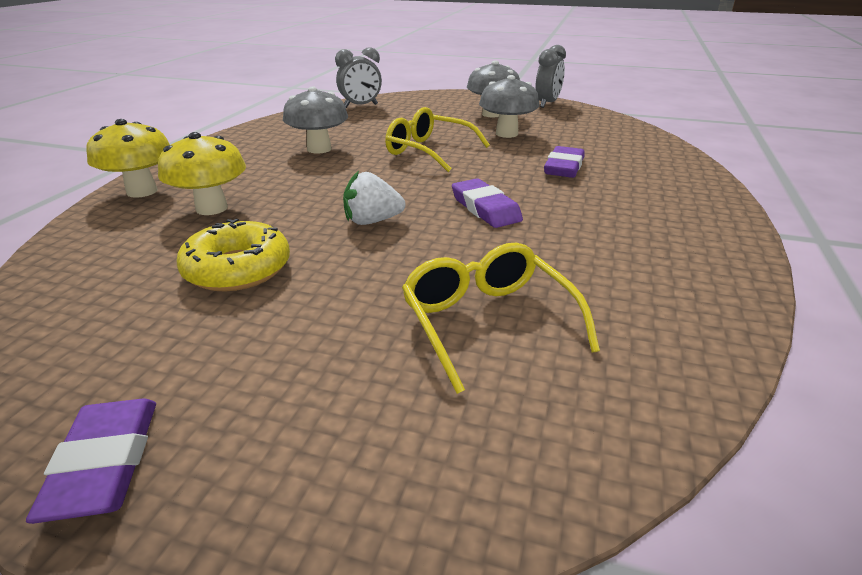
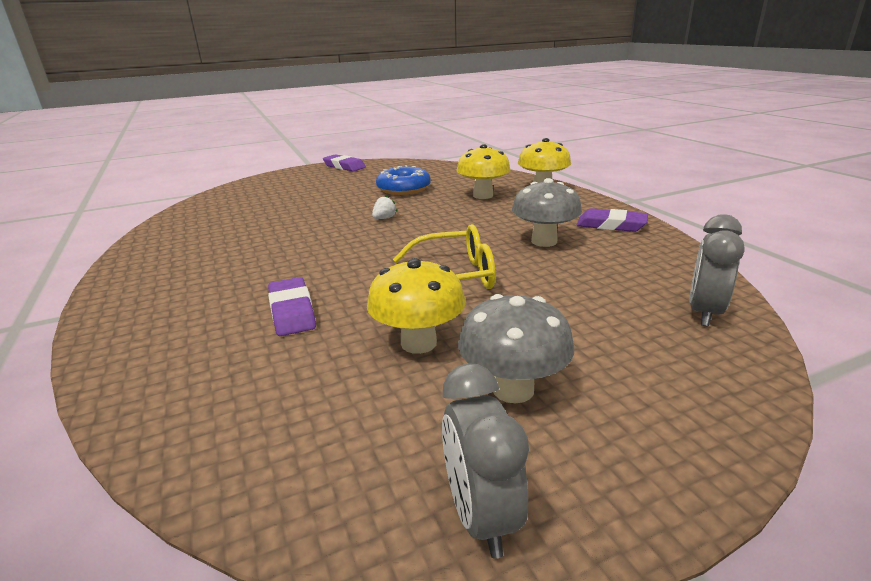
camera: 140 degrees right, 5 degrees down
yellow donut [177,219,290,291] -> blue donut [376,165,431,195]
white strawberry [343,171,405,225] -> white strawberry [372,195,397,219], size x0.62
yellow glasses [402,243,600,394] -> none
purple eraser [452,178,523,228] -> purple eraser moved to [576,208,648,232]
grey mushroom [479,75,540,138] -> yellow mushroom [367,258,466,354]

